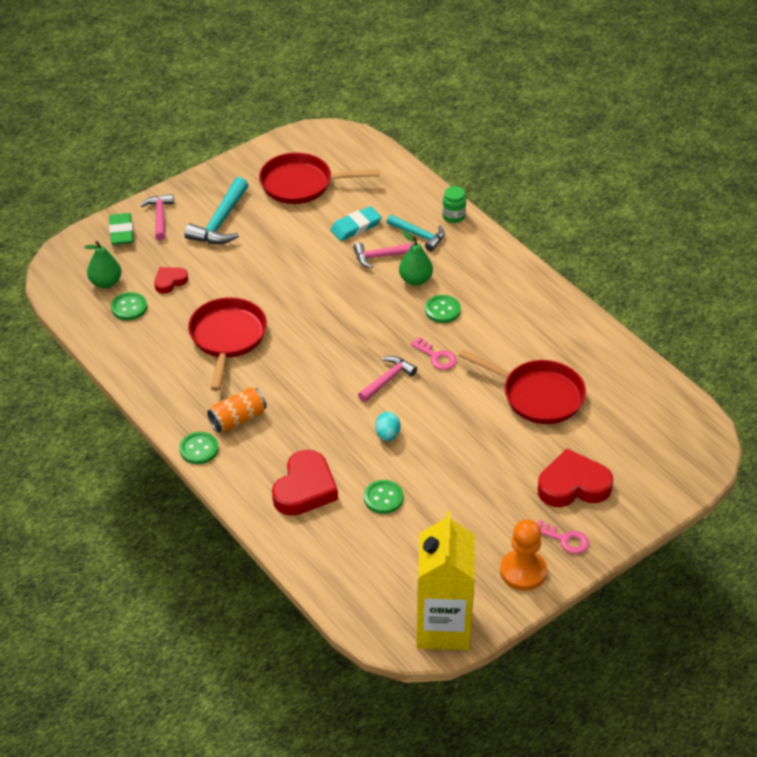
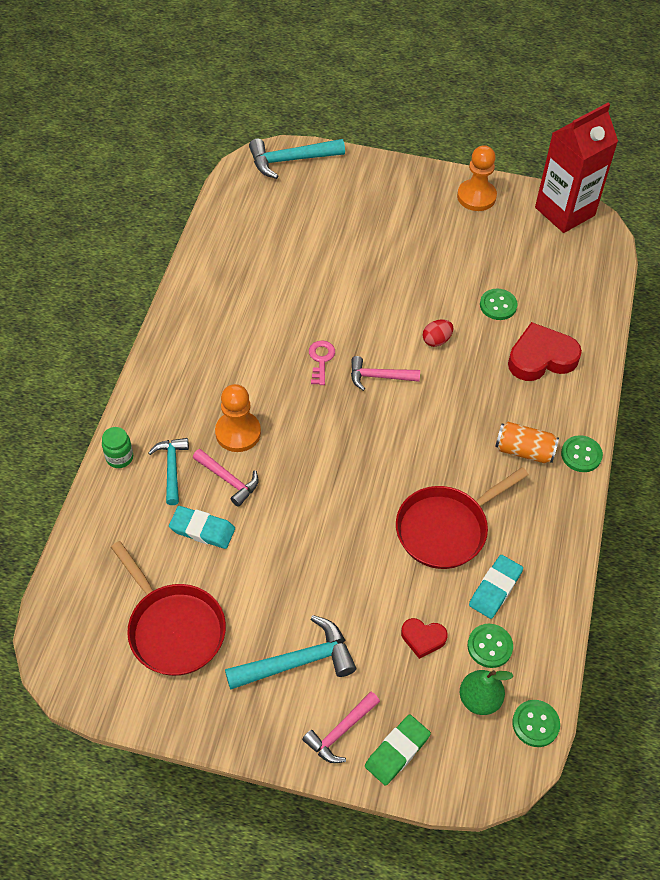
camera: 130 degrees left, 10 degrees up
turquoise egg [375,412,401,441] -> red egg [423,320,453,347]
green pear [399,230,433,286] -> orange pawn [215,384,261,452]
yellow carton [416,511,475,650] -> red carton [535,103,618,233]
green button [425,295,461,323] -> green button moved to [512,700,560,747]
red pan [459,349,586,424] -> none
pink key [537,520,589,554] -> none
red heart [538,449,613,507] -> none
none -> turquoise hammer [249,139,345,179]
none -> turquoise eraser [469,555,523,619]

